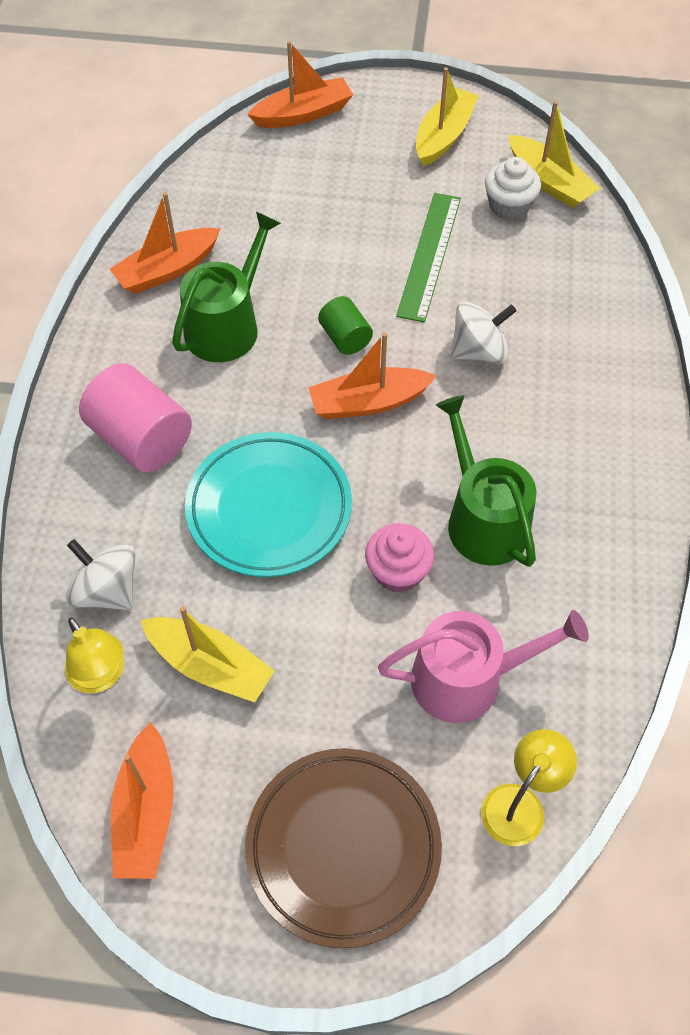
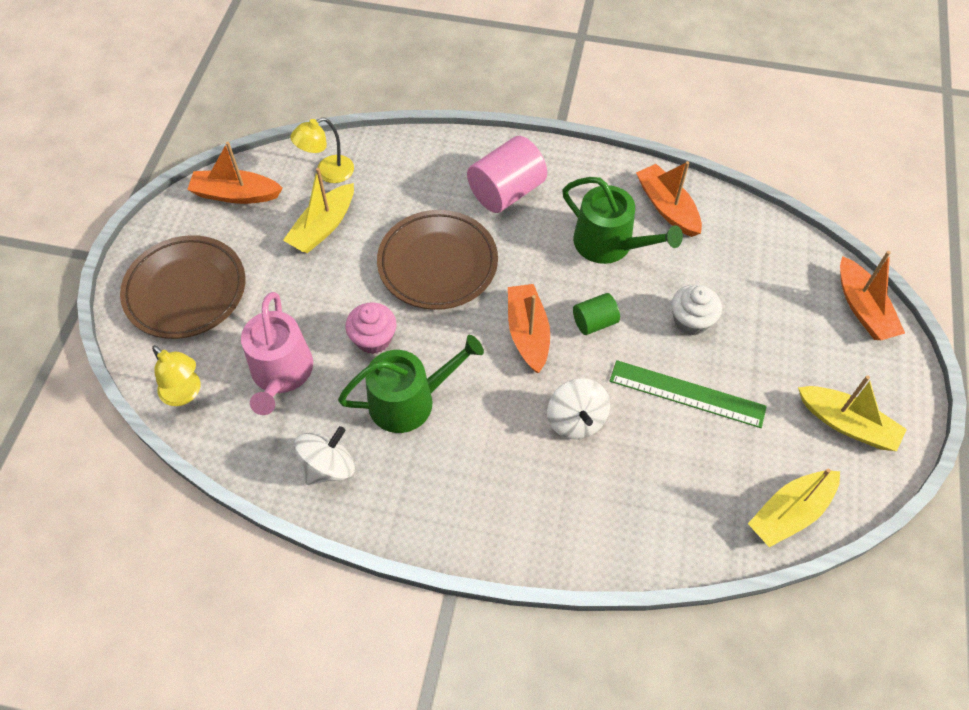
camera: 95 degrees right, 0 degrees up
white spinning top [66,539,136,610] -> white spinning top moved to [294,426,355,485]
turquoise plate [185,432,352,577] -> brown plate [377,210,498,310]
white cupcake [485,157,541,221] -> white cupcake moved to [671,284,722,336]

